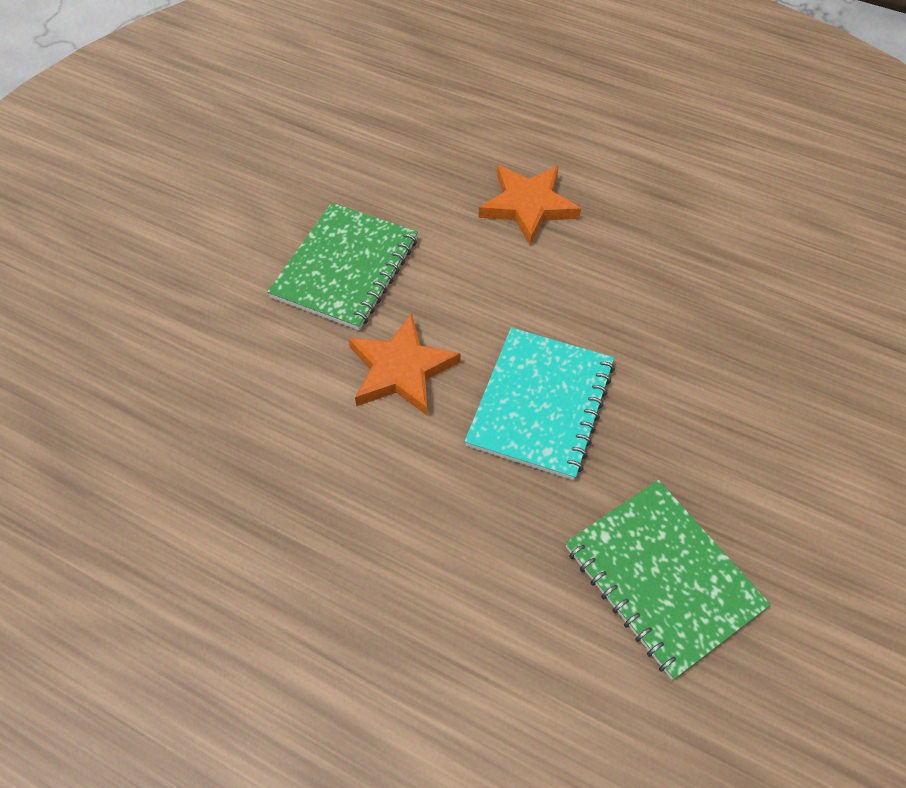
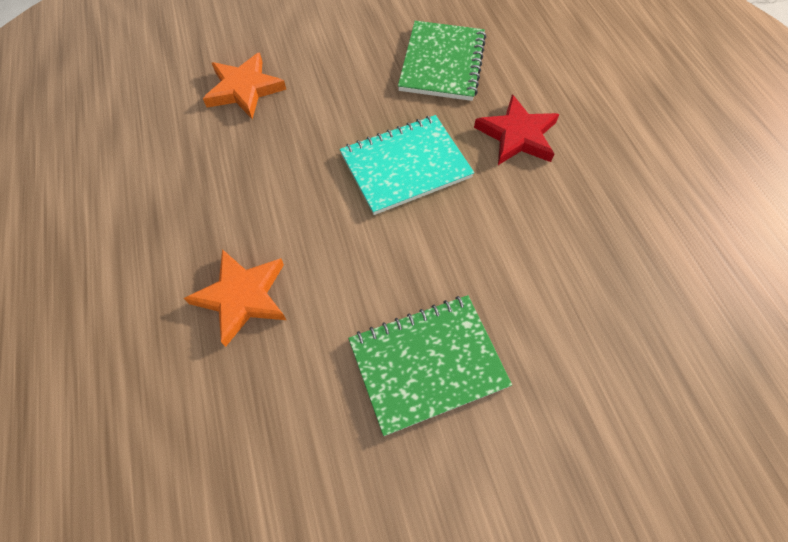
camera: 135 degrees left, 5 degrees up
orange star [348,314,461,416] -> orange star moved to [203,52,286,119]
none -> red star [474,94,559,165]

